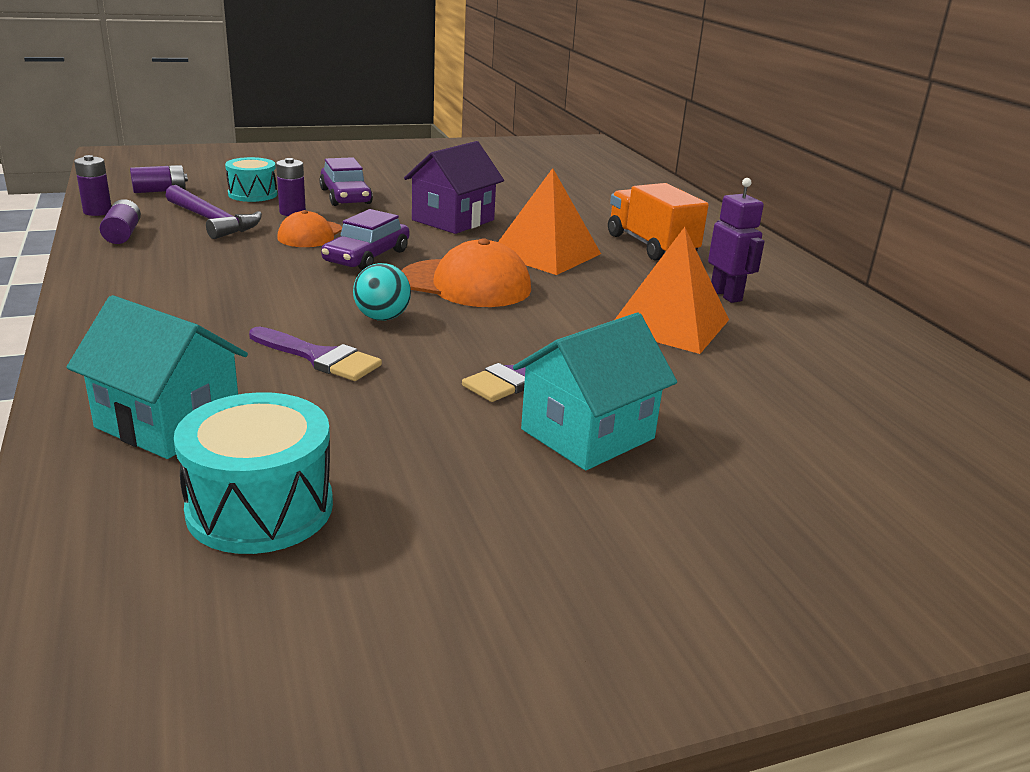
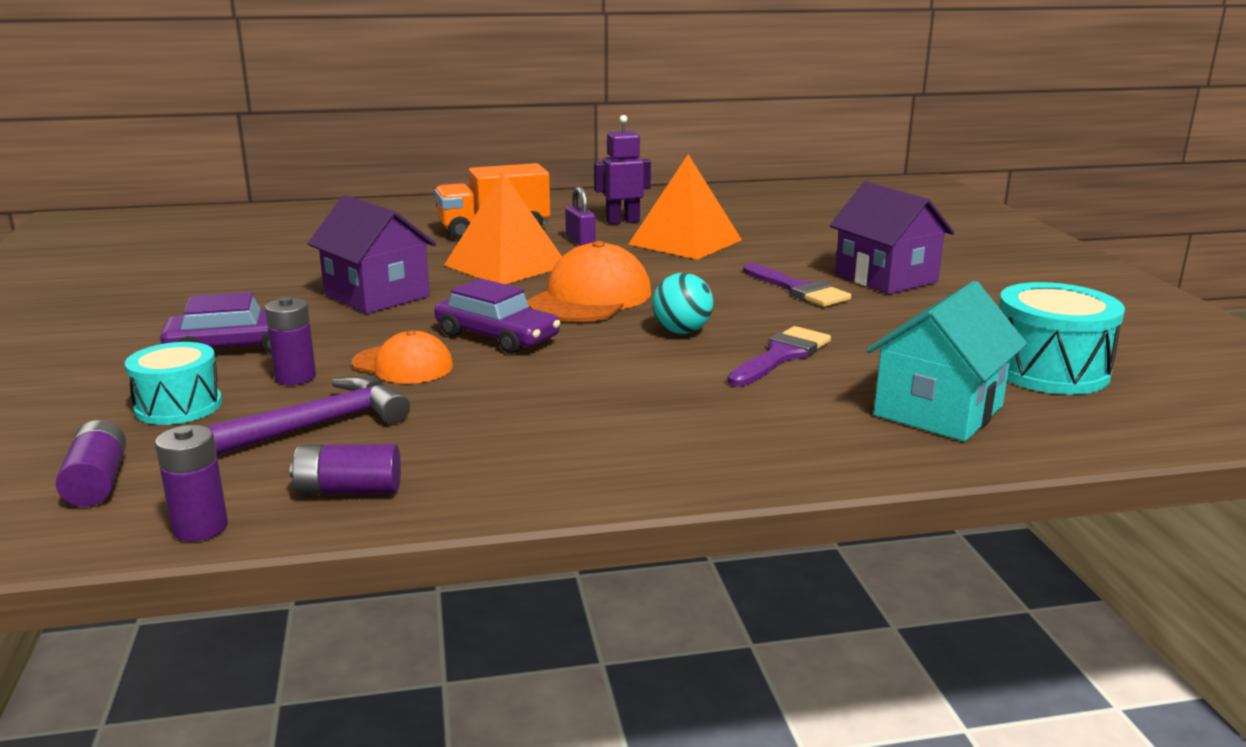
camera: 80 degrees left, 5 degrees down
turquoise house [513,313,677,471] -> purple house [830,182,955,294]
none -> purple padlock [565,187,596,246]

